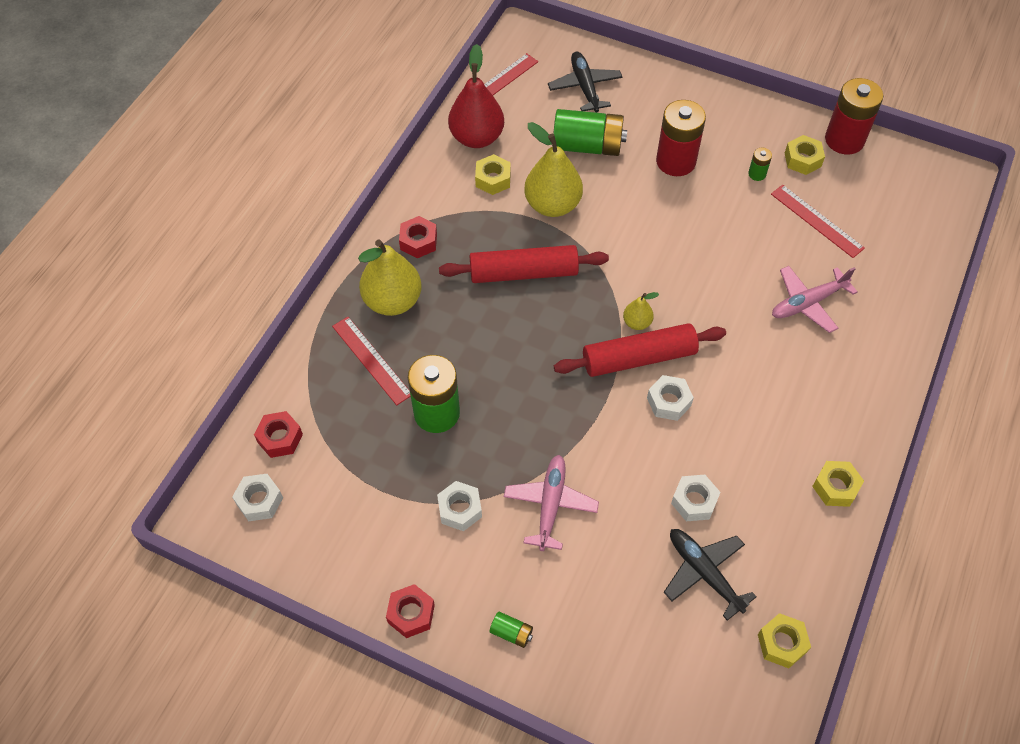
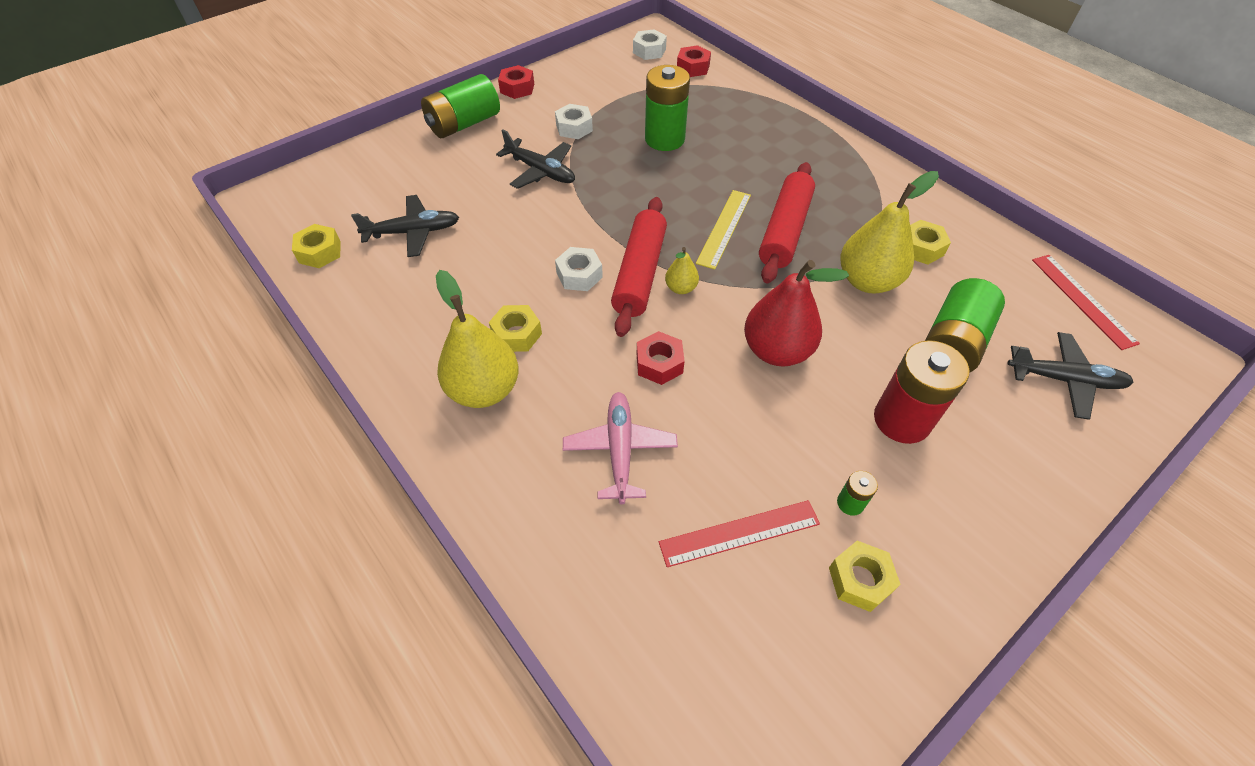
camera: 115 degrees right, 5 degrees down
red ruler [332,317,411,405] -> none
yellow pear [358,239,422,316] -> yellow pear moved to [436,270,519,408]
red nut [399,216,437,258] -> red nut moved to [637,331,685,385]
red pear [448,44,504,148] -> red pear moved to [744,260,849,366]
green battery [489,611,533,648] -> green battery [421,74,500,138], size x2.25
pink plane [504,455,599,551] -> black plane [496,129,575,189]
white nut [671,475,720,521] -> none
yellow nut [812,461,864,507] -> yellow nut moved to [489,305,542,352]
red battery [825,78,883,154] -> none
none -> yellow ruler [696,190,751,270]

